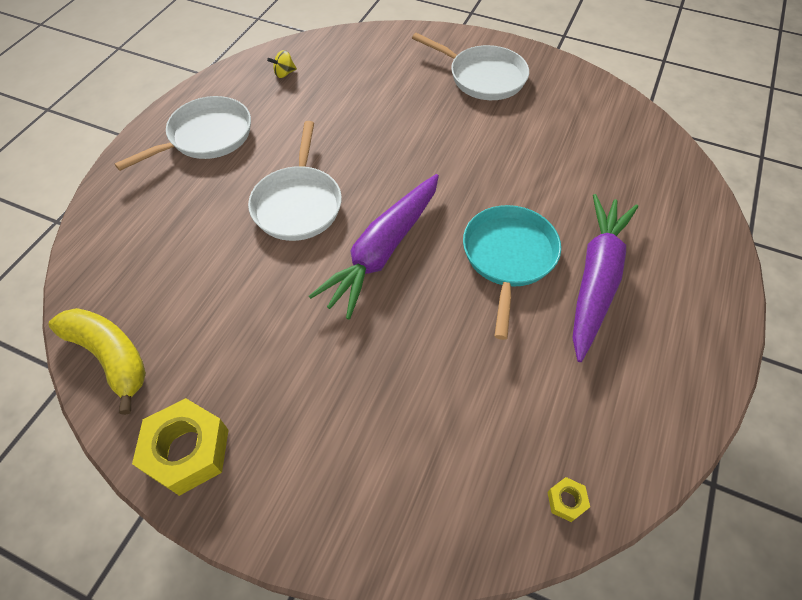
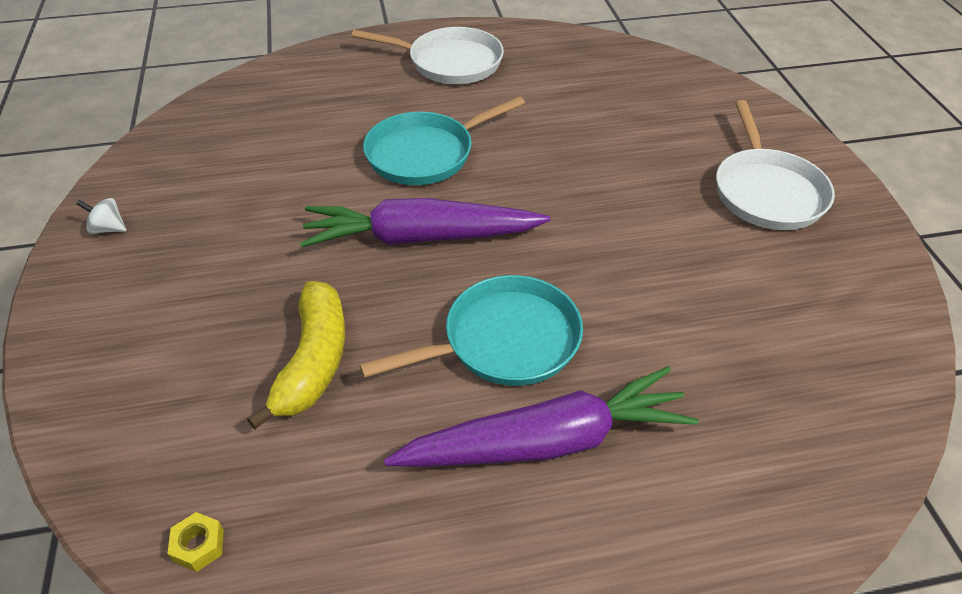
camera: 55 degrees right, 10 degrees down
yellow banana [48,308,146,415] -> yellow banana moved to [247,281,345,429]
yellow nut [132,398,229,496] -> white spinning top [76,198,126,234]
white pan [248,121,342,241] -> turquoise pan [363,96,525,185]
yellow spinning top [267,50,297,78] -> none

